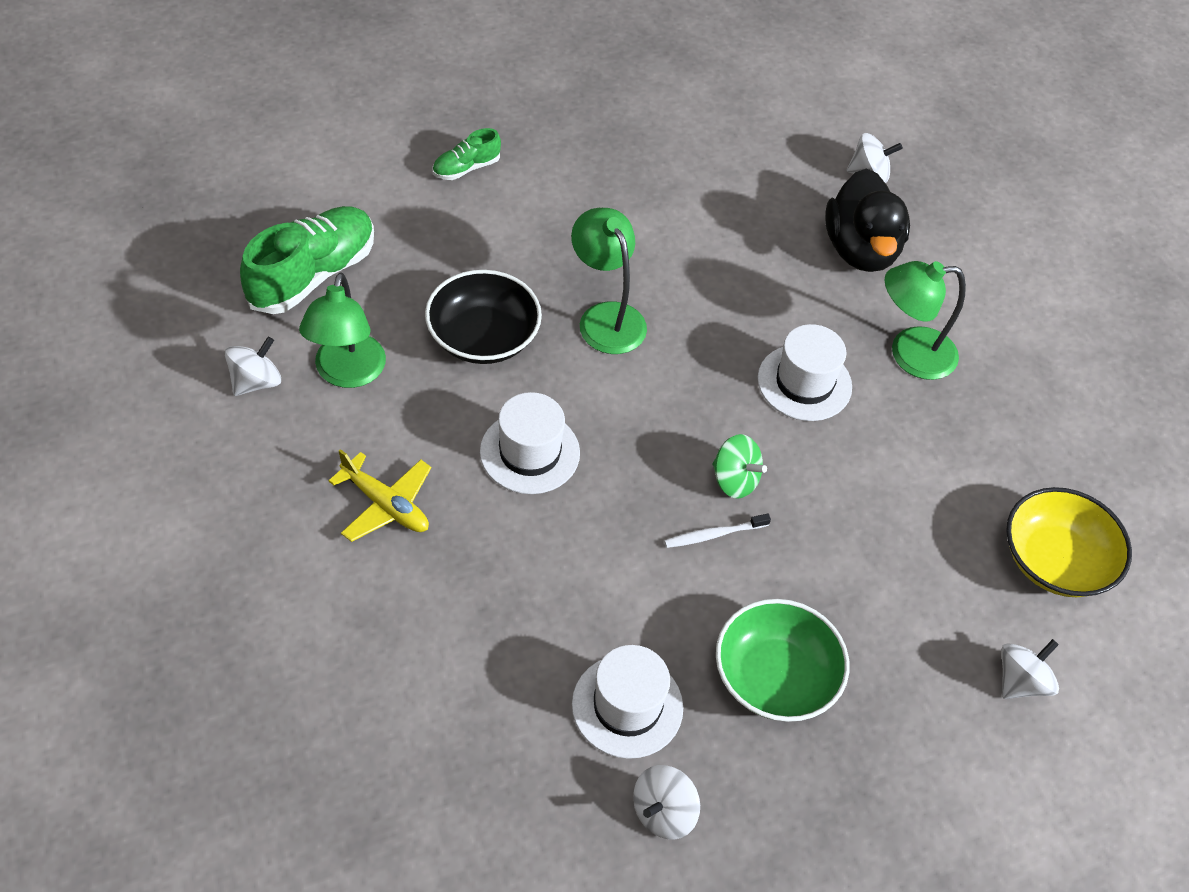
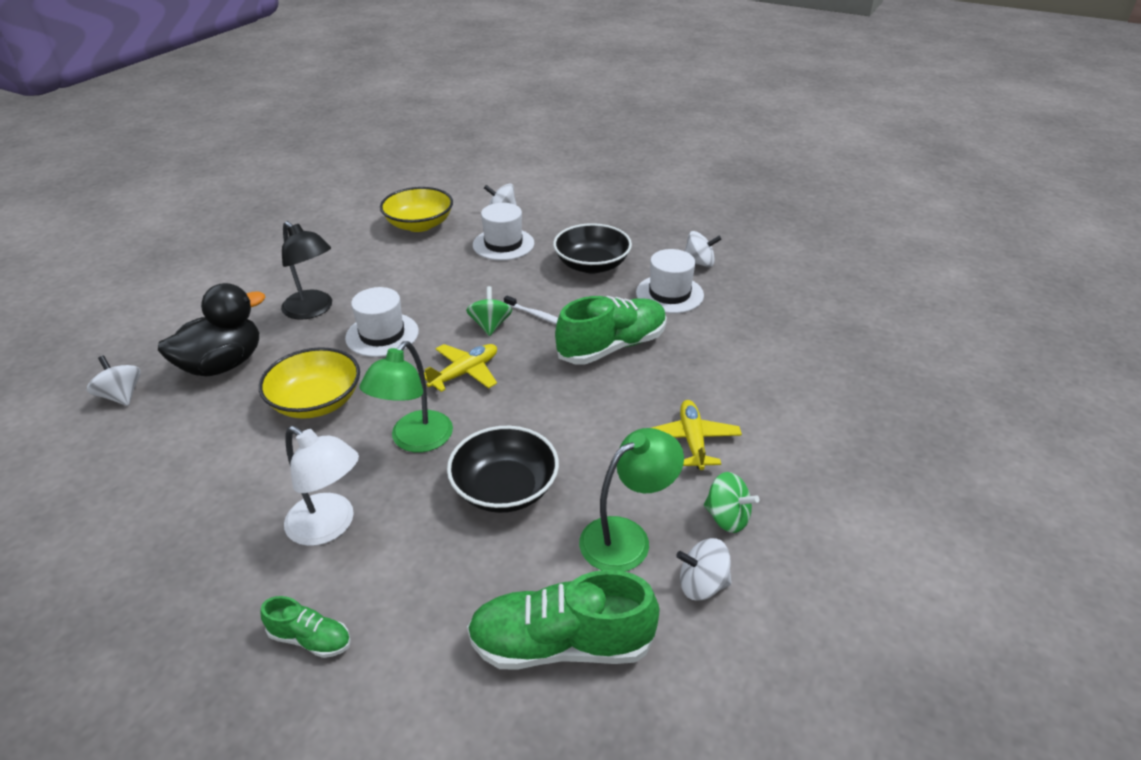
camera: 125 degrees left, 15 degrees down
white hat [480,392,580,494] -> white hat moved to [473,203,534,261]
green bowl [716,599,849,722] -> black bowl [553,223,632,274]
green lamp [885,261,966,380] -> black lamp [281,221,332,320]
none -> yellow bowl [259,347,360,419]
none -> white lamp [284,426,359,546]
none -> yellow plane [424,344,497,392]
none -> green shoe [555,296,667,365]
none -> green spinning top [704,472,759,533]

